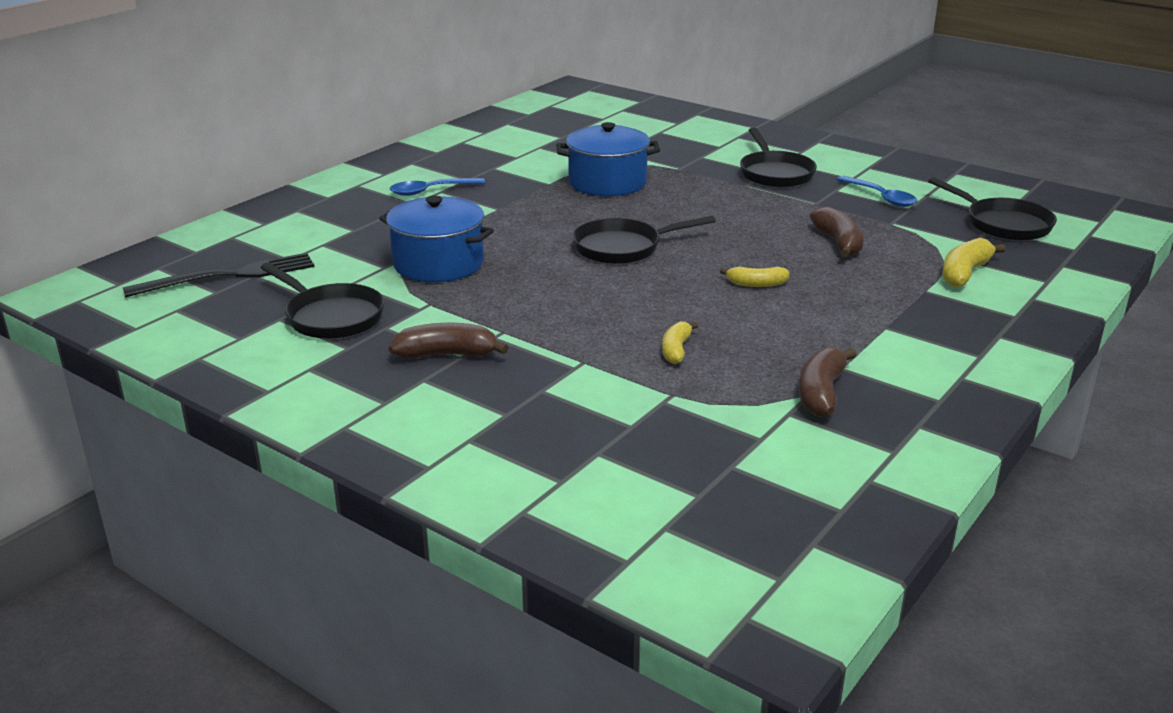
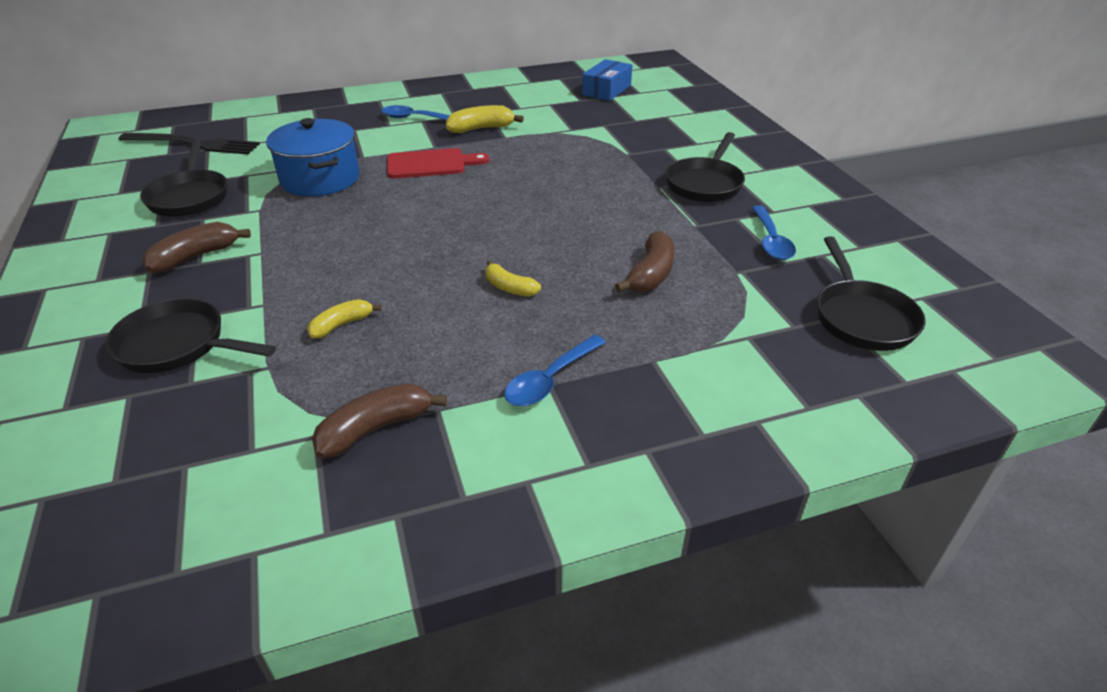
camera: 35 degrees right, 10 degrees up
brown banana [389,323,509,359] -> brown banana turned 75 degrees counterclockwise [142,222,251,273]
blue pot [556,122,660,196] -> none
black pan [573,216,716,264] -> black pan moved to [106,298,276,373]
yellow banana [942,238,1006,287] -> yellow banana moved to [446,105,524,133]
none -> red cutting board [387,148,490,179]
none -> blue spoon [504,335,606,406]
none -> blue box [582,59,632,101]

